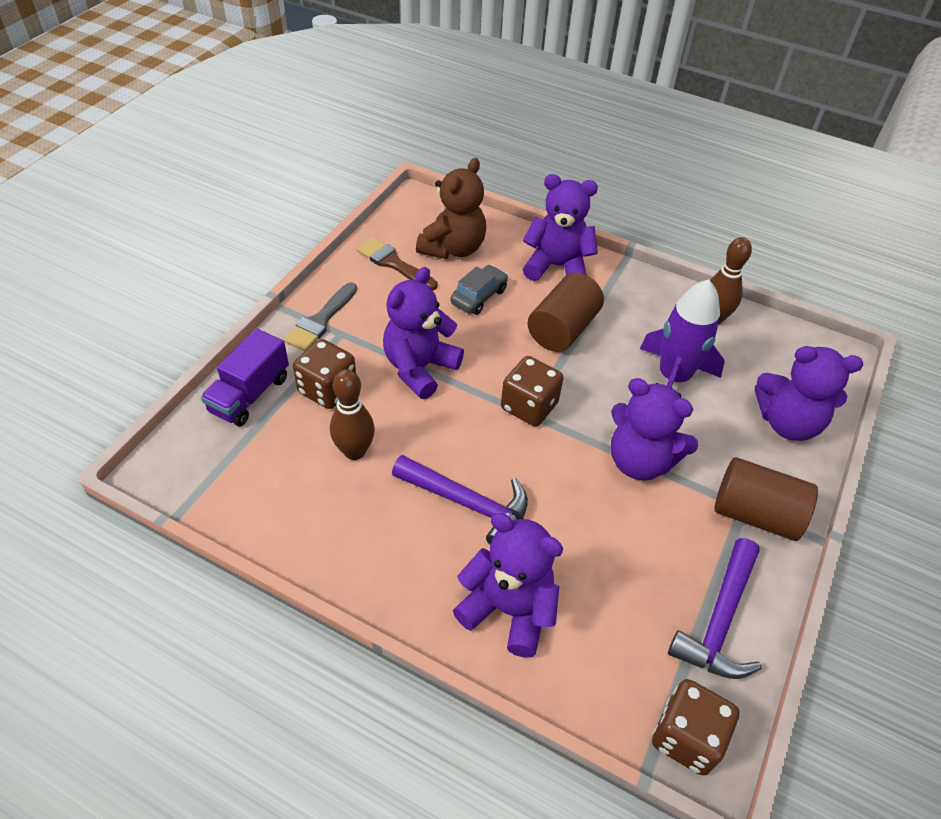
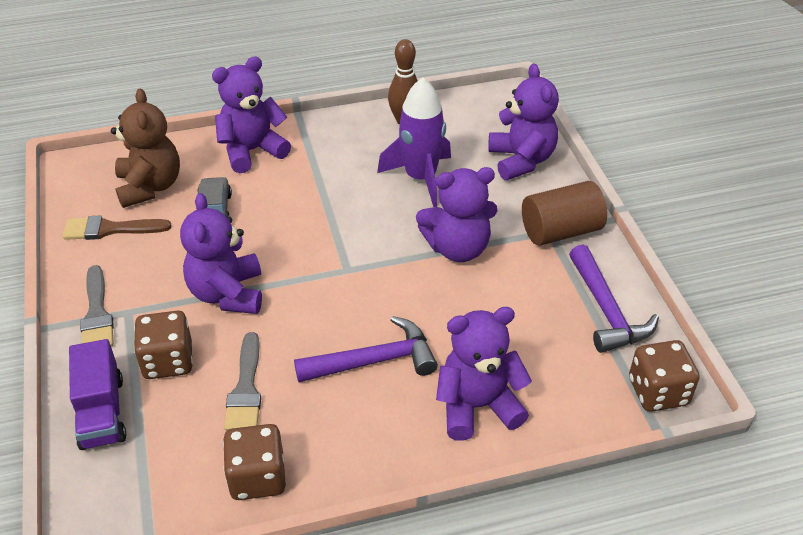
camera: 40 degrees left, 5 degrees down
brown bowling pin [330,369,375,460] -> grey brush [224,332,261,431]
brown dice [501,356,563,426] -> brown dice moved to [223,424,286,500]
brown cylinder [528,273,604,352] -> none
purple teddy bear [755,346,863,441] -> purple teddy bear turned 75 degrees counterclockwise [488,64,559,180]

